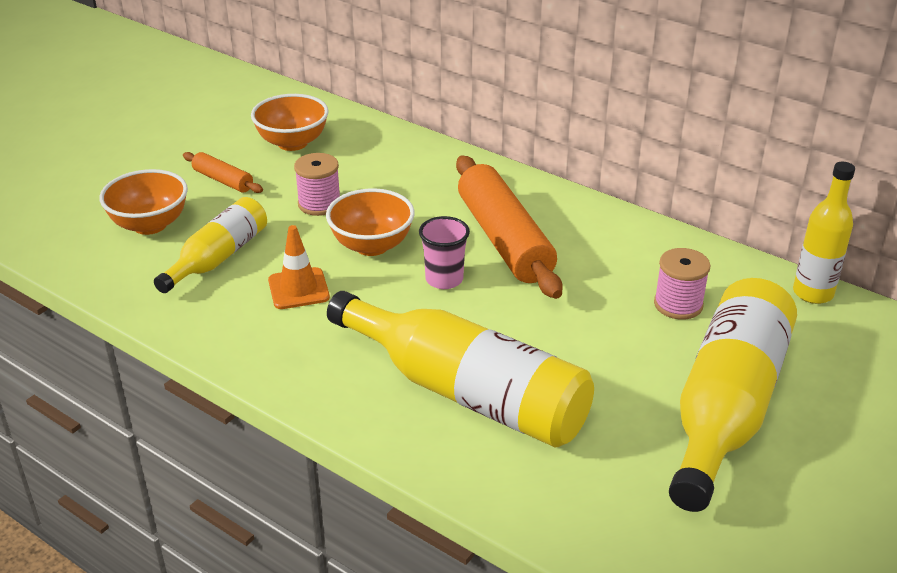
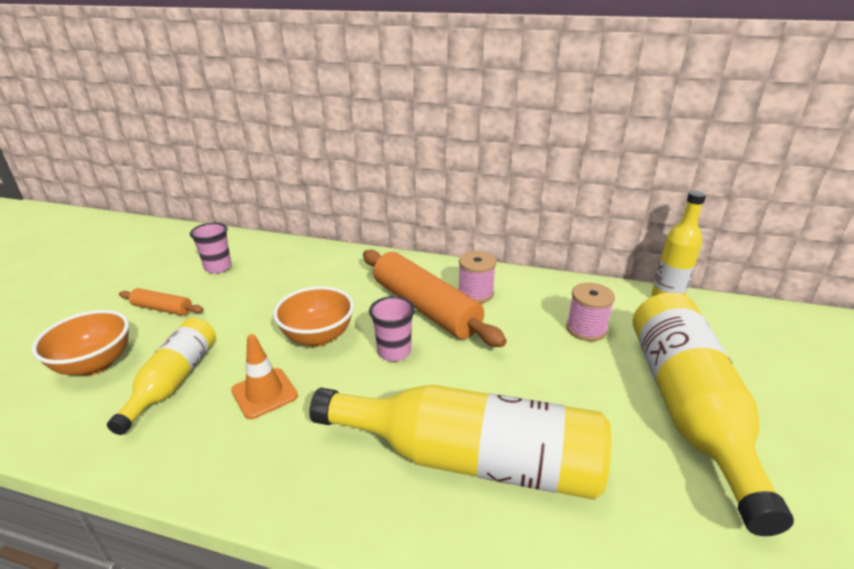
camera: 20 degrees left, 5 degrees down
orange bowl [251,94,329,151] -> pink cup [190,223,232,274]
pink spool [294,153,340,216] -> pink spool moved to [458,251,496,303]

